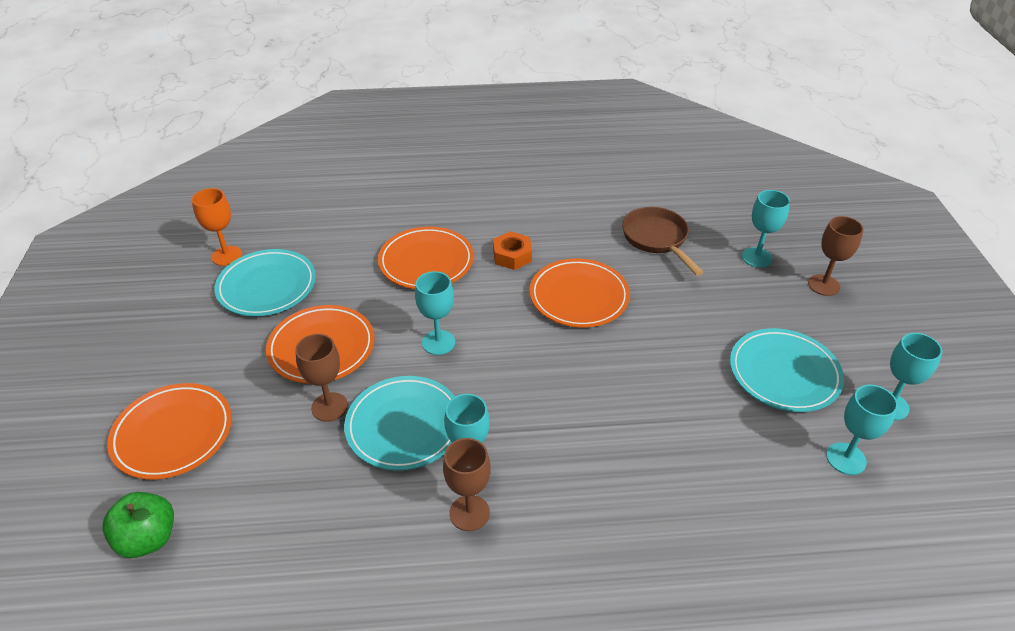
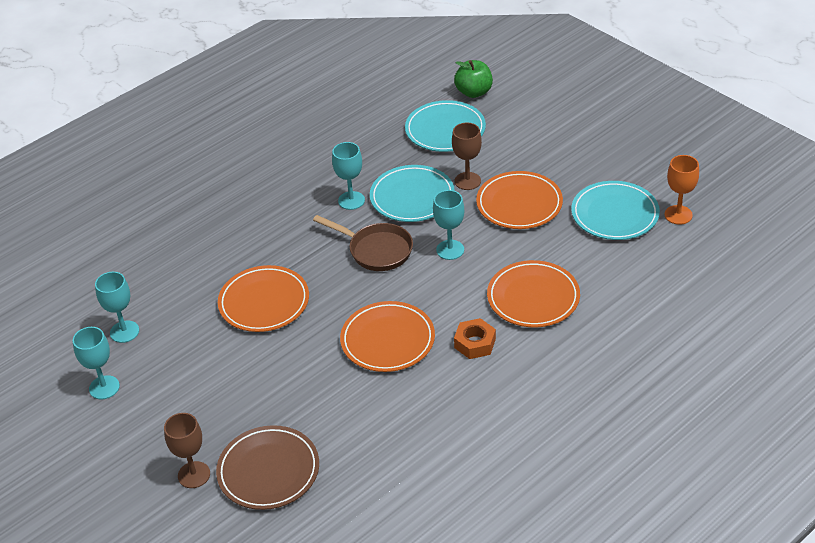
camera: 145 degrees right, 0 degrees up
orange plate [107,383,232,479] -> orange plate moved to [218,265,309,332]
brown goblet [443,438,491,531] -> none
brown pan [622,207,704,276] -> brown pan moved to [313,215,413,271]
turquoise plate [730,328,844,412] -> turquoise plate moved to [405,100,486,152]
turquoise goblet [742,190,790,268] -> brown plate [216,425,319,510]

